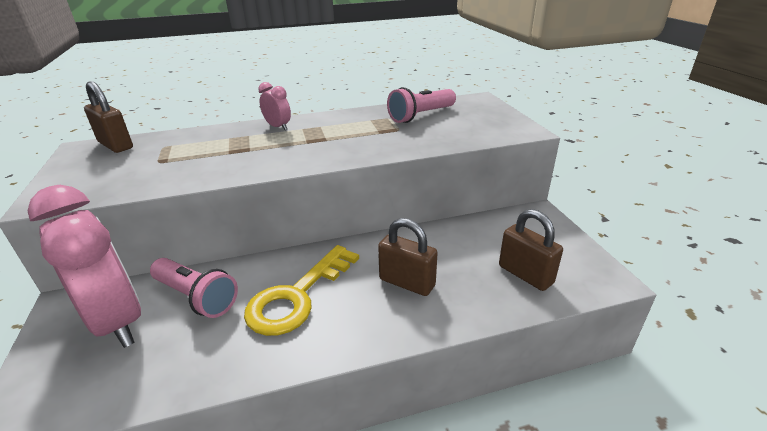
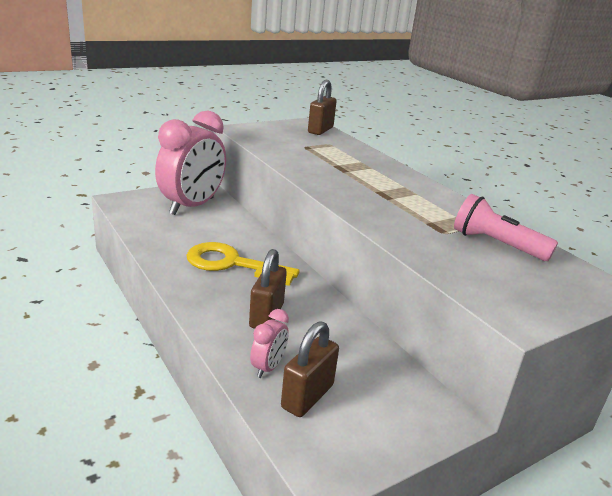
camera: 70 degrees right, 5 degrees down
pink flashlight [150,258,238,318] -> none
pink clock [258,82,291,130] -> pink clock moved to [250,309,289,378]

